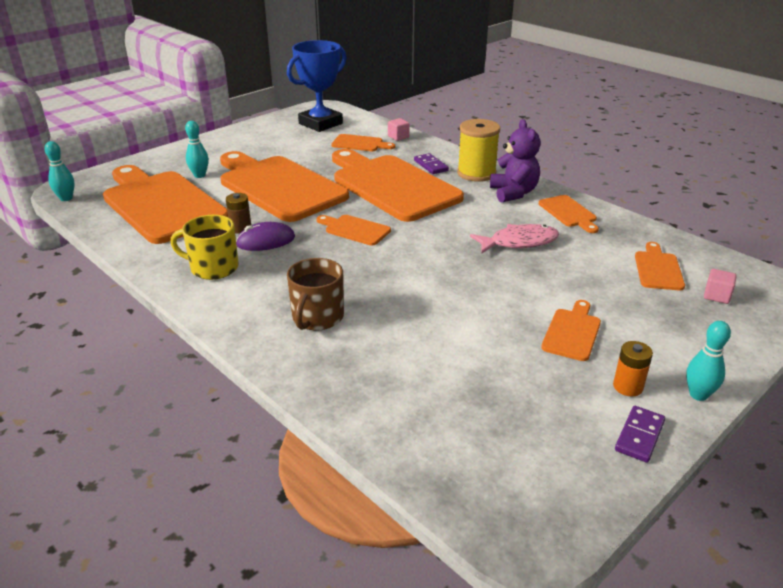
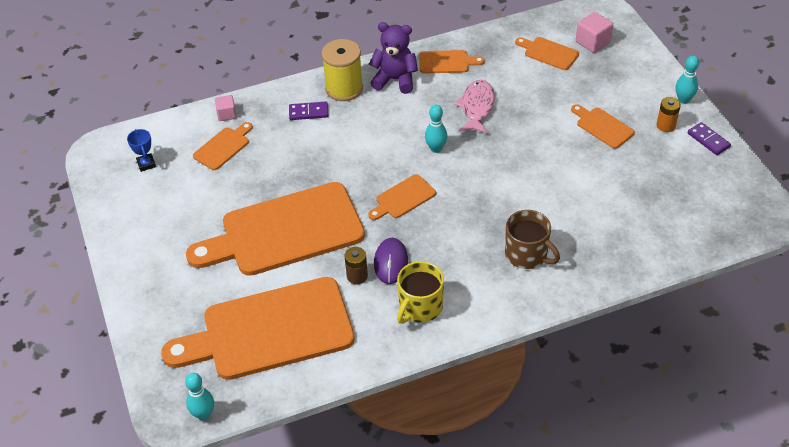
camera: 65 degrees left, 15 degrees up
turquoise bowling pin [185,121,209,178] -> turquoise bowling pin moved to [425,105,447,153]
blue trophy [287,40,347,132] -> blue trophy [127,129,156,172], size x0.42
orange cutting board [332,149,464,222] -> none
pink cube [704,269,737,304] -> pink cube [576,12,613,53], size x1.53

